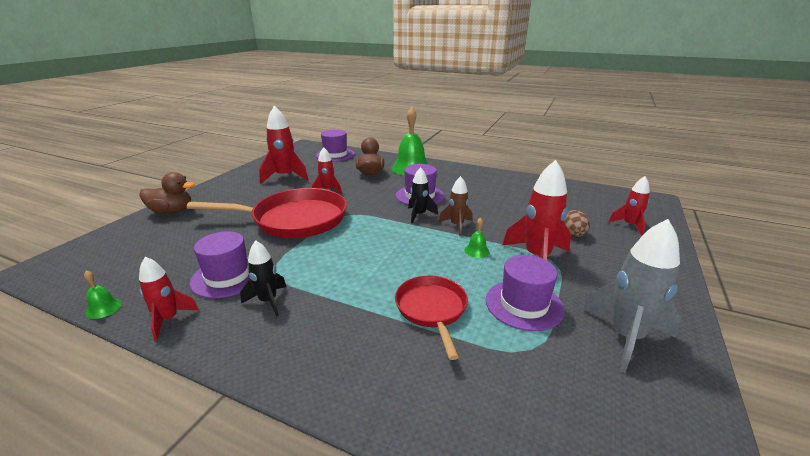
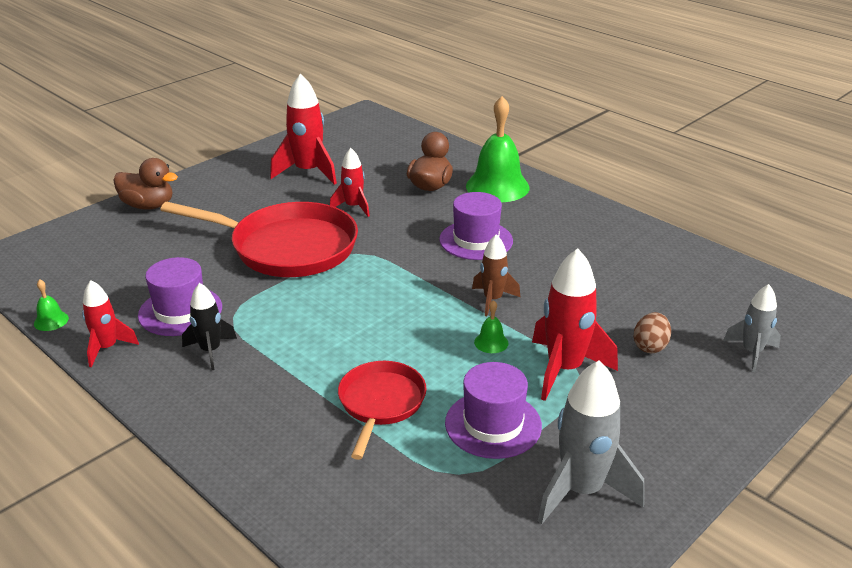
camera: 20 degrees right, 5 degrees up
purple hat [316,130,355,162] -> none
black rocket [408,167,438,223] -> none
red rocket [608,176,650,236] -> grey rocket [723,284,781,372]

